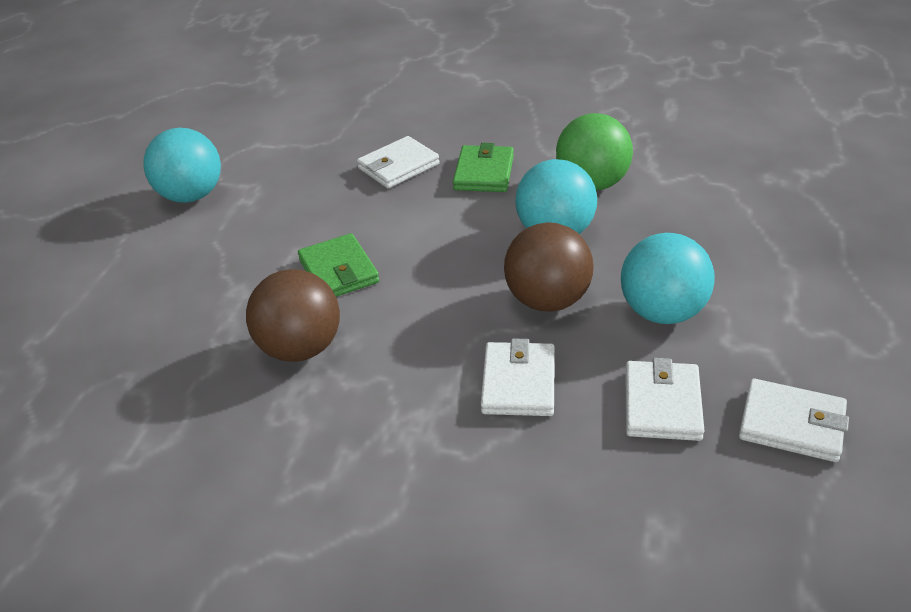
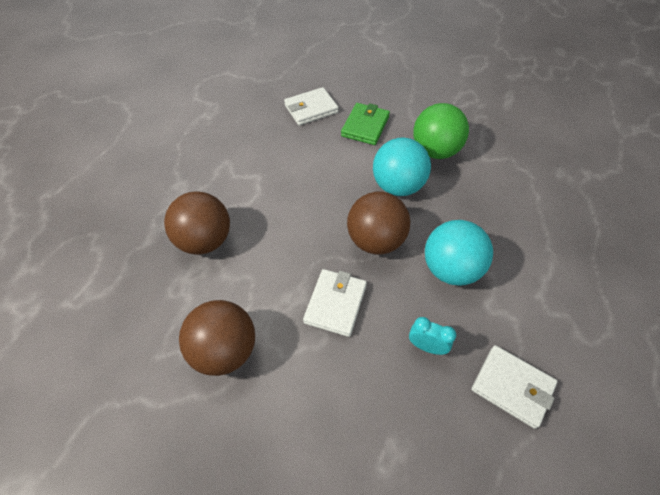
camera: 10 degrees right, 15 degrees up
turquoise ball [143,128,221,203] -> none
green wallet [298,233,379,297] -> none
white wallet [625,358,705,441] -> turquoise clock [409,317,456,355]
none -> brown ball [179,300,255,376]

